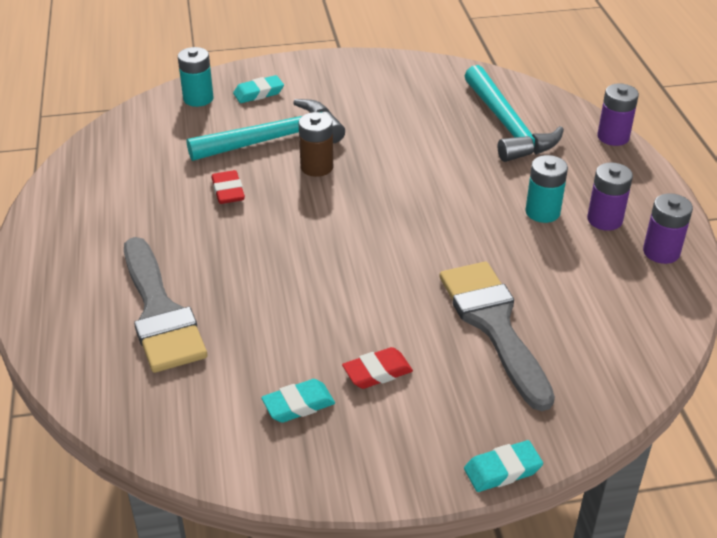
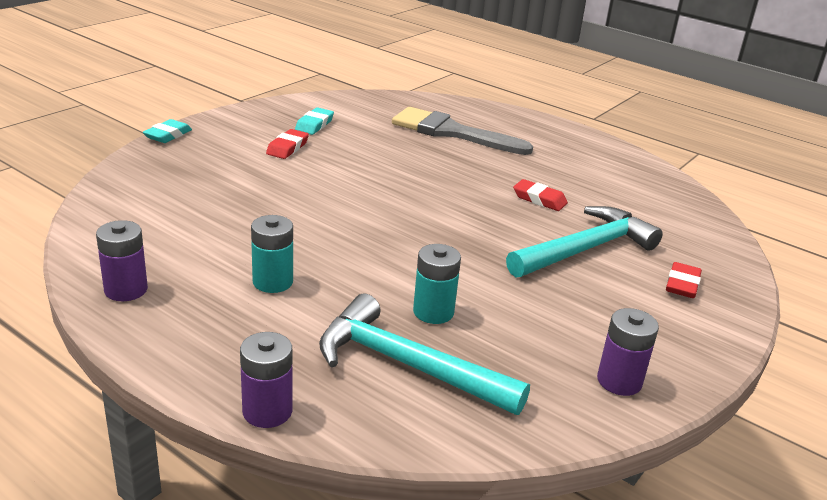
camera: 135 degrees right, 10 degrees down
turquoise battery [178,47,214,107] -> turquoise battery moved to [413,244,461,324]
turquoise hammer [186,99,345,161] -> turquoise hammer turned 150 degrees counterclockwise [506,206,663,278]
turquoise eraser [233,75,284,103] -> red eraser [666,262,702,298]
brown battery [299,112,333,177] -> none
grey brush [440,262,555,411] -> none
purple battery [587,162,633,231] -> purple battery moved to [597,308,659,396]

